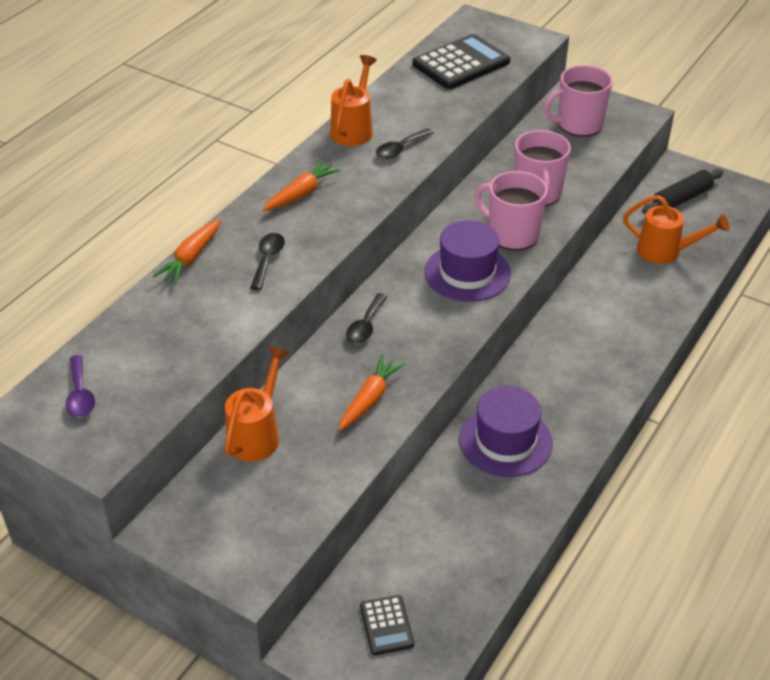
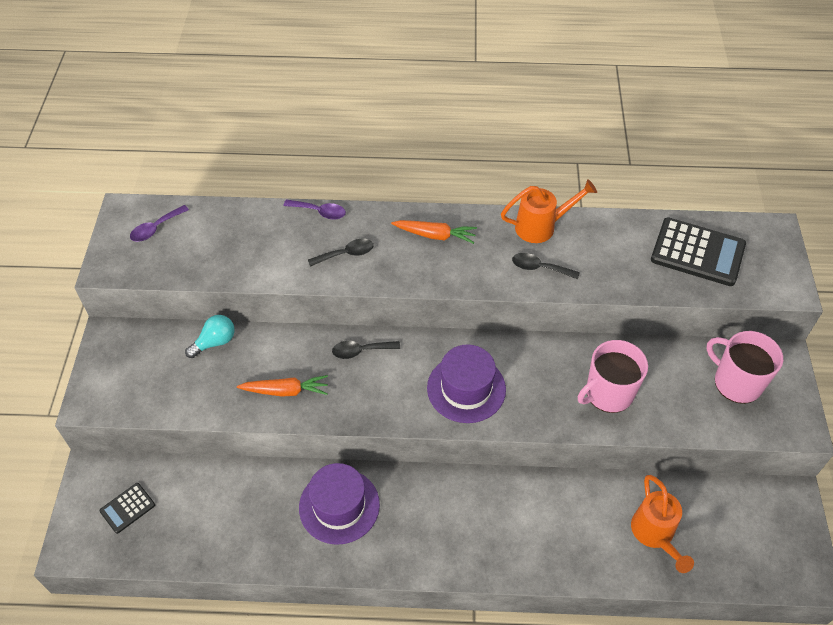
camera: 60 degrees right, 10 degrees up
orange carrot [153,219,221,284] -> purple spoon [283,200,346,220]
orange watering can [225,346,289,462] -> turquoise light bulb [185,315,235,358]
pink mug [475,171,548,250] -> none
black rolling pin [642,169,724,214] -> none

